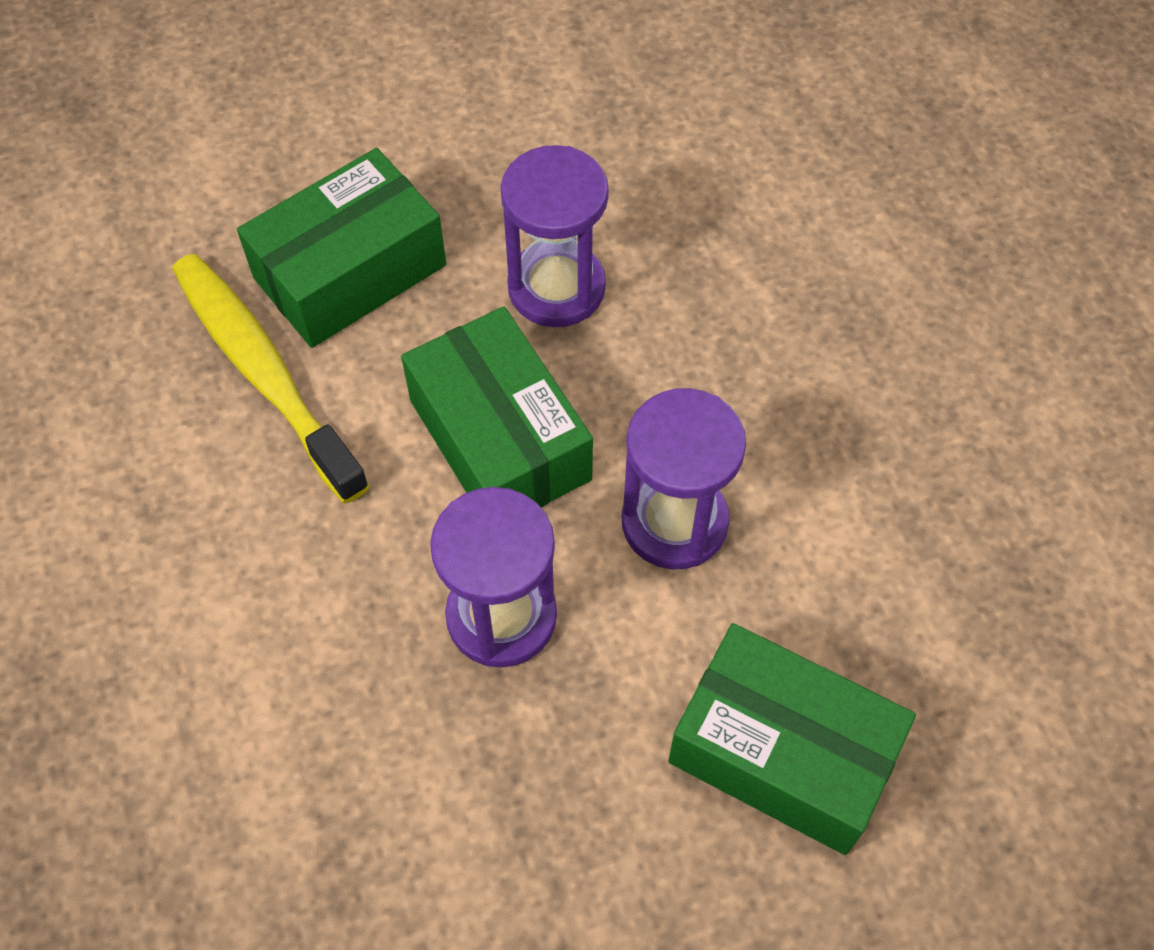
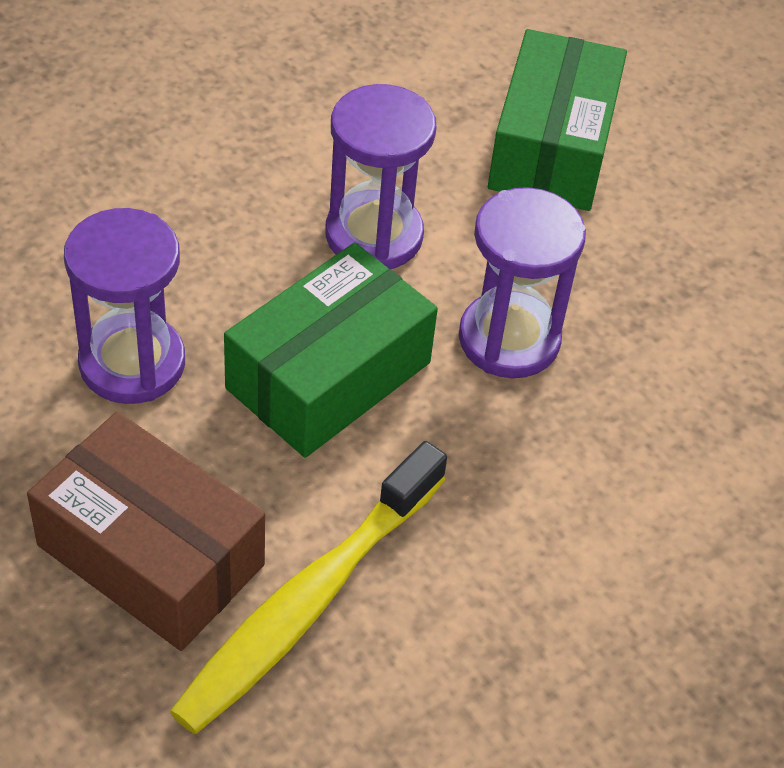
camera: 110 degrees left, 10 degrees down
green box [237,148,446,348] -> brown box [27,412,265,651]

